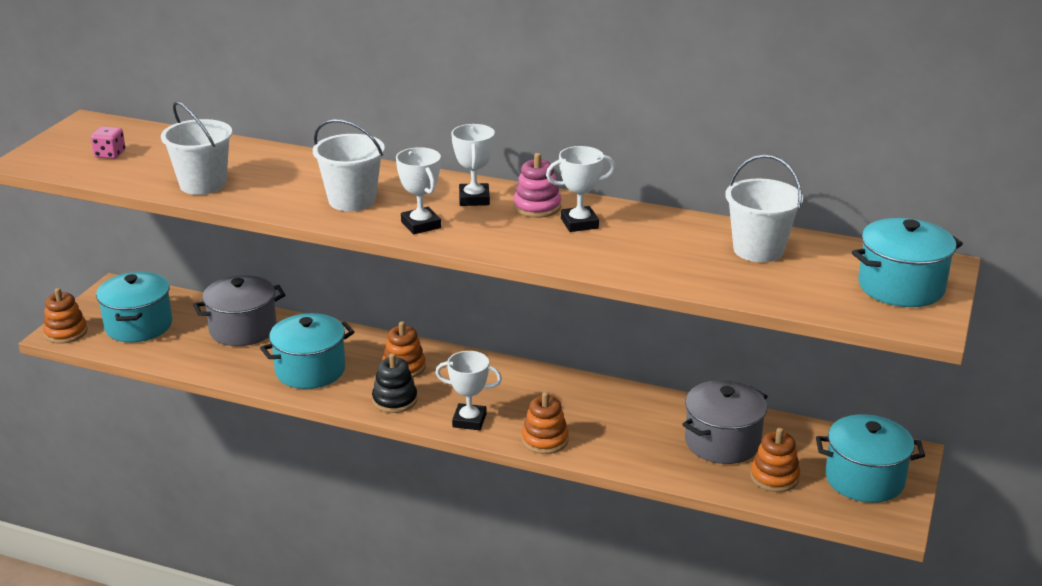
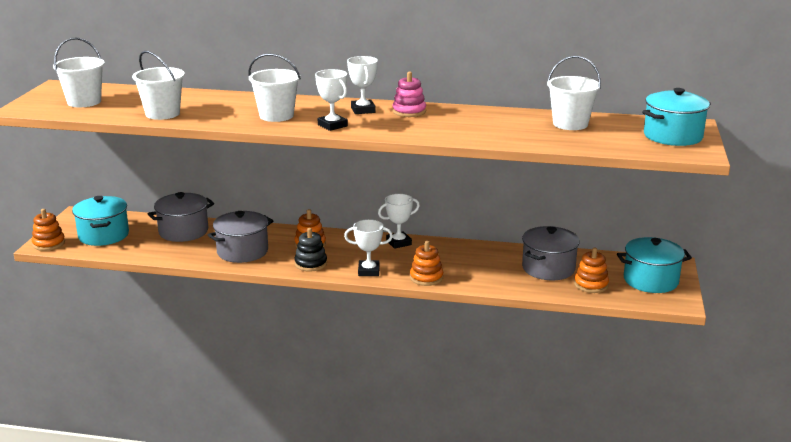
camera: 10 degrees left, 5 degrees down
pink dice [91,127,125,159] -> white bucket [53,38,105,107]
turquoise pot [260,313,354,389] -> grey pot [208,211,273,263]
white trophy [546,146,616,232] -> white trophy moved to [378,194,420,249]

